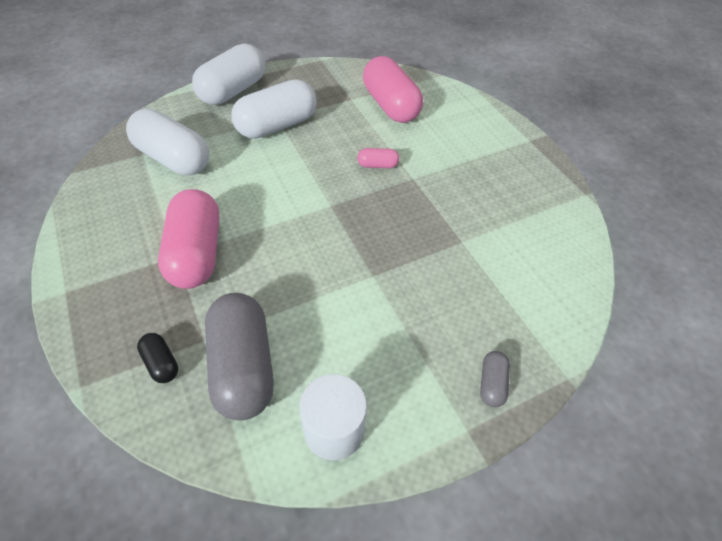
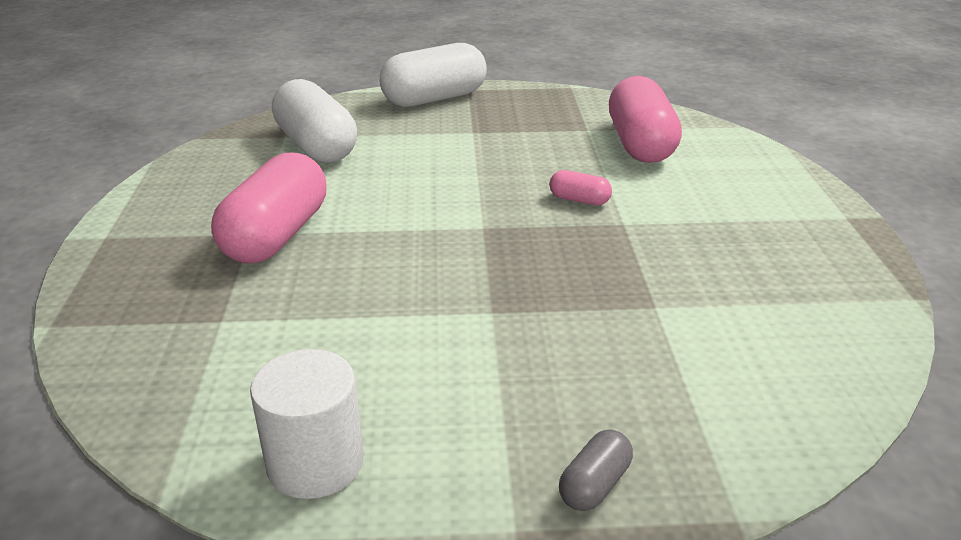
camera: 25 degrees right, 20 degrees down
black capsule [137,333,178,383] -> none
grey capsule [205,293,274,421] -> none
white capsule [231,79,317,139] -> none

